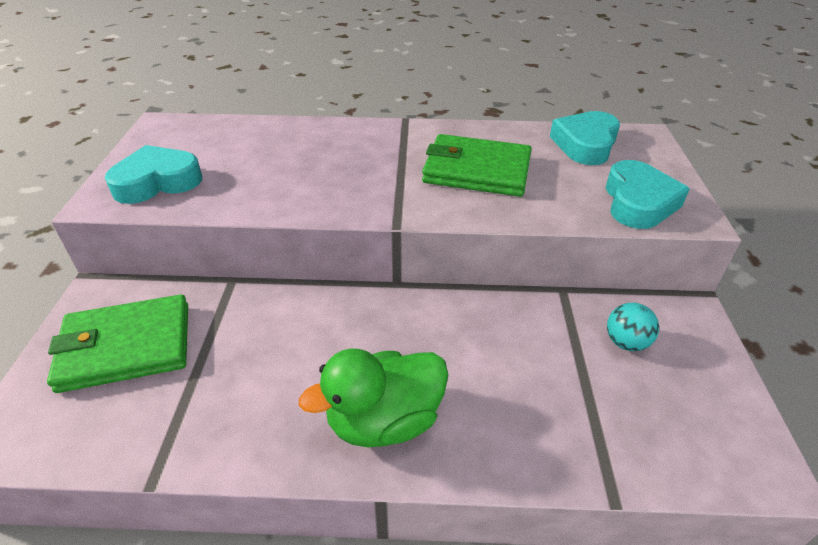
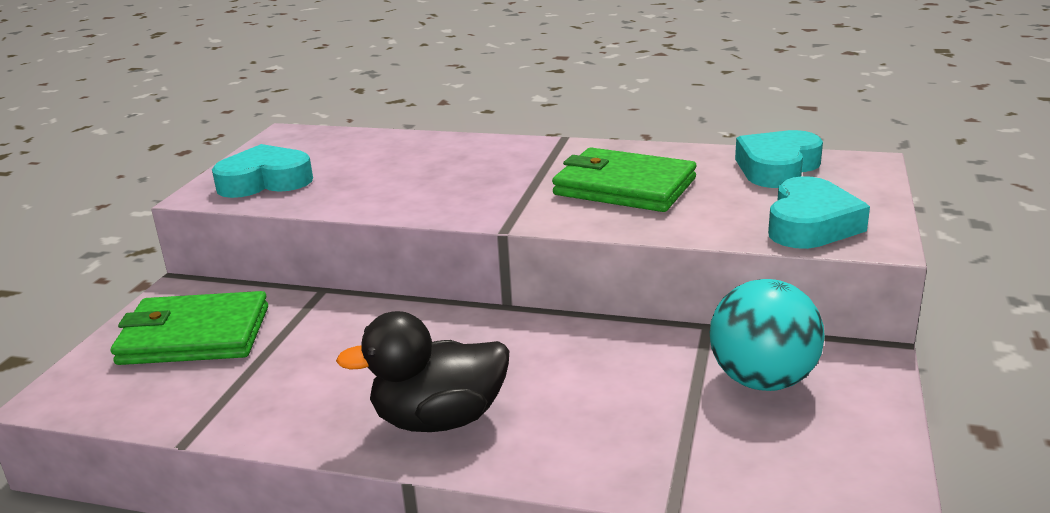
camera: 15 degrees right, 15 degrees down
green duck [299,349,448,447] -> black duck [336,311,509,432]
turquoise ball [607,303,659,351] -> turquoise ball [710,279,825,391], size x1.81

